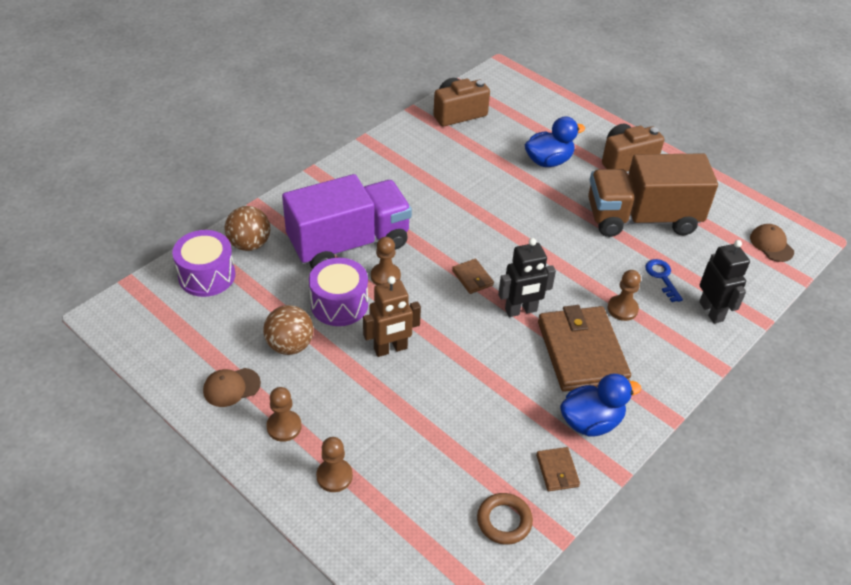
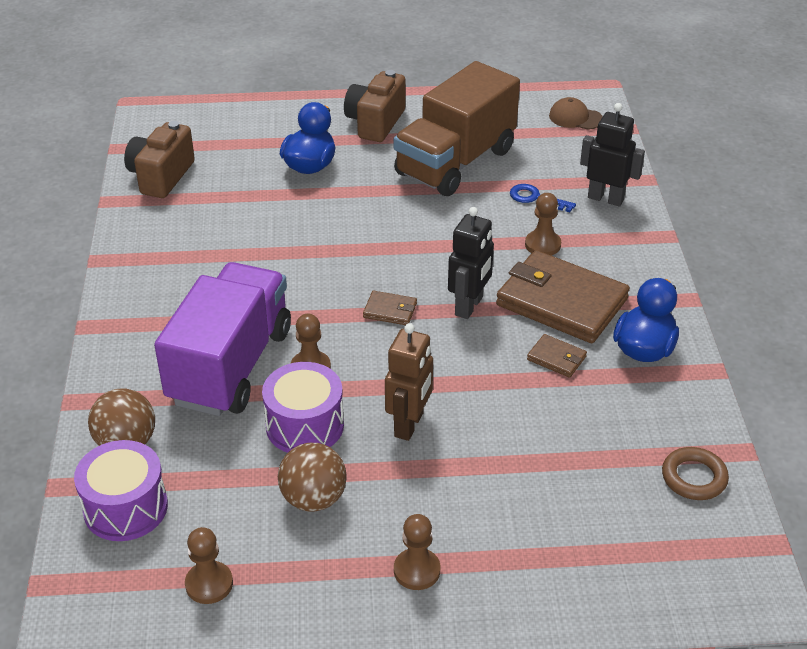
camera: 45 degrees left, 5 degrees down
brown cap [203,368,261,407] -> none
brown pawn [316,437,353,492] -> brown pawn moved to [185,527,233,604]
brown wallet [536,447,580,491] -> brown wallet moved to [527,334,587,378]

